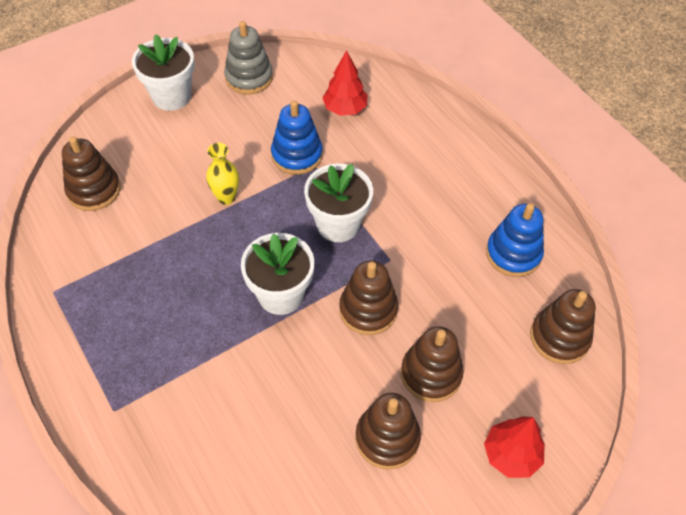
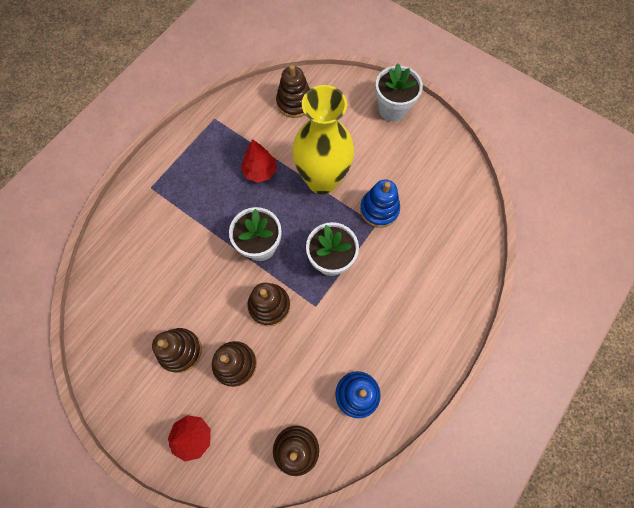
camera: 70 degrees right, 15 degrees up
yellow vase [206,143,239,205] -> yellow vase [292,85,354,195], size x2.42
grey stacking toy [224,21,273,95] -> none
red tree [322,50,368,116] -> red tree moved to [241,139,277,183]

